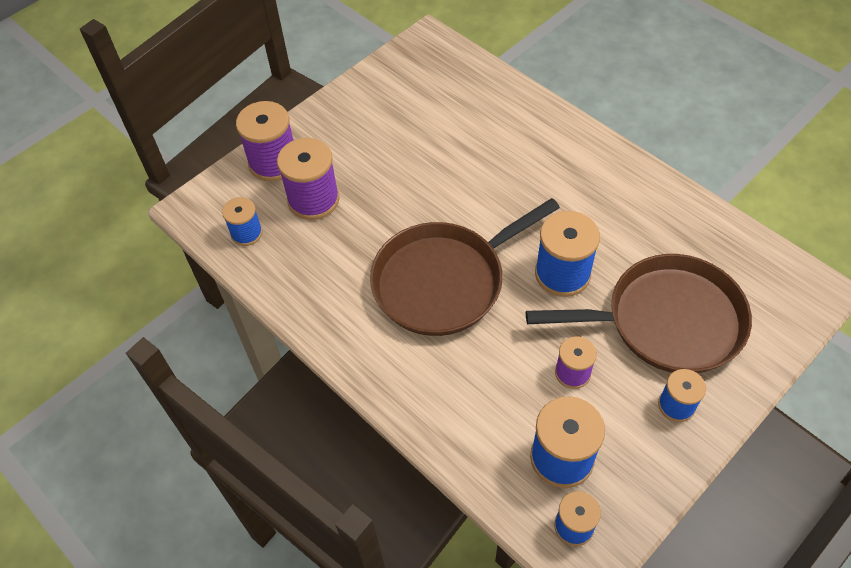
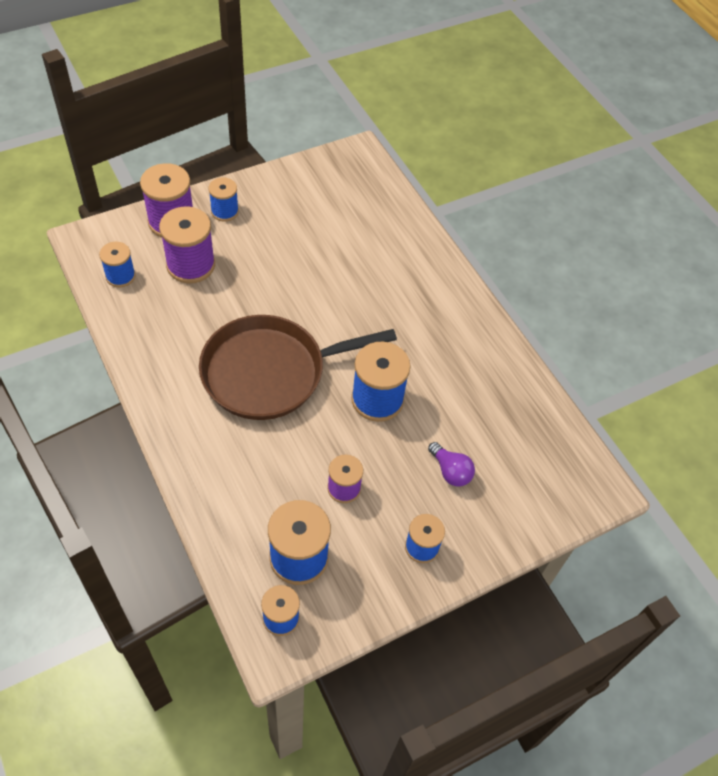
camera: 10 degrees right, 0 degrees up
brown pan [526,254,752,373] -> purple light bulb [428,442,475,487]
none -> blue spool [208,177,239,222]

